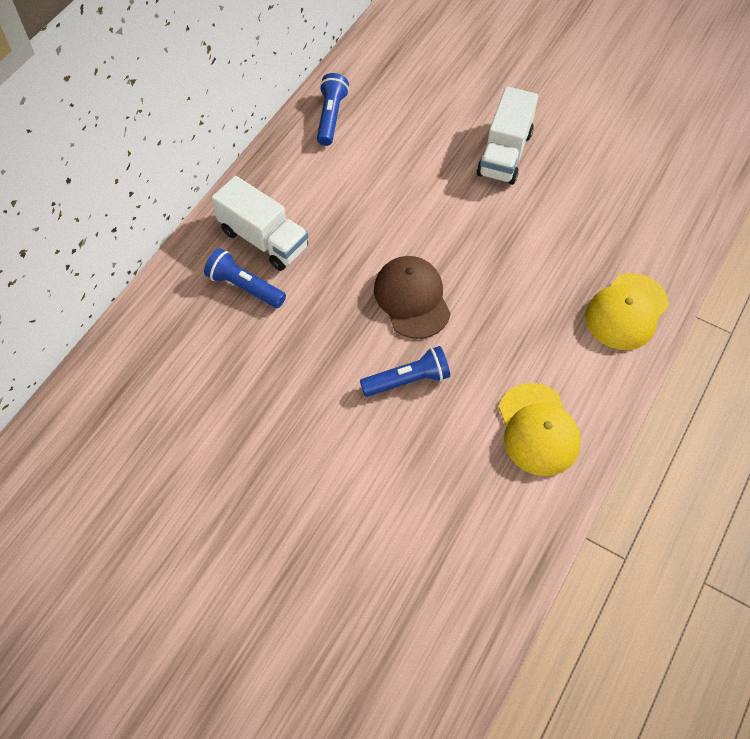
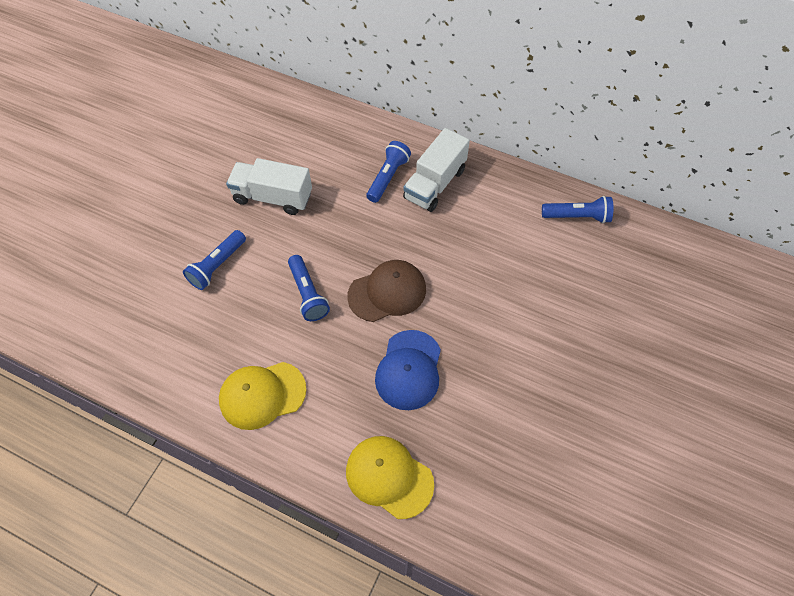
camera: 85 degrees right, 0 degrees up
white truck [477,86,538,185] -> white truck moved to [226,158,312,215]
none -> blue flashlight [183,230,246,290]
none -> blue cap [375,330,441,410]

